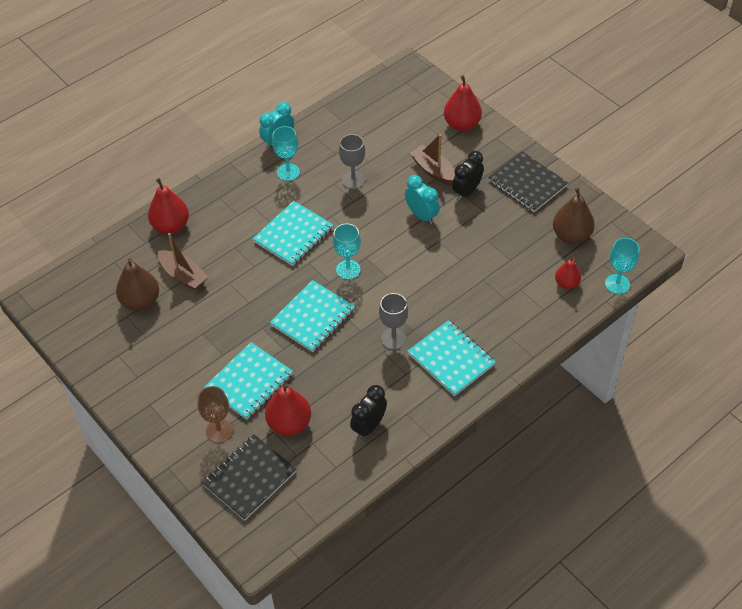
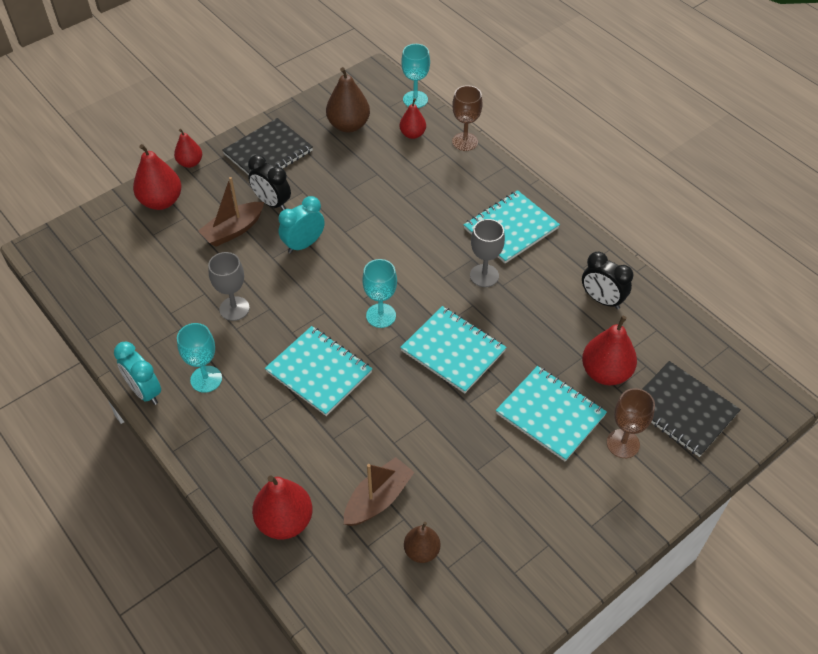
camera: 90 degrees left, 0 degrees up
brown pear [116,258,159,311] -> brown pear [404,522,441,563], size x0.61
none -> red pear [174,129,202,168]
none -> brown goblet [452,85,482,151]

